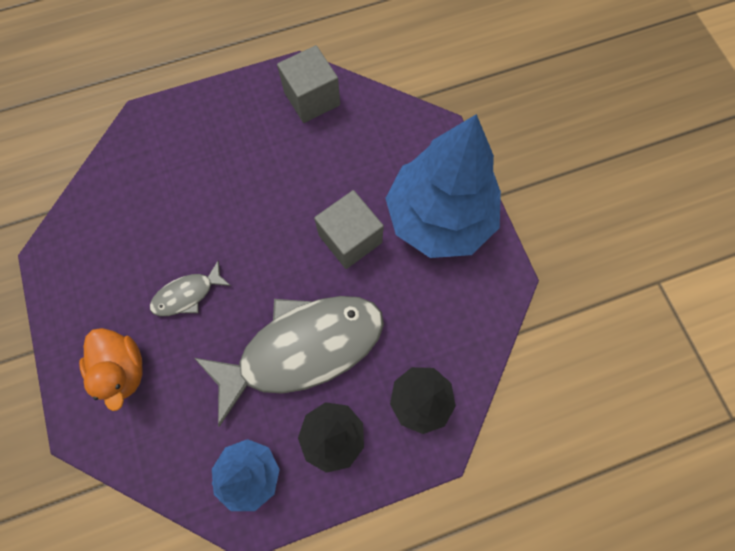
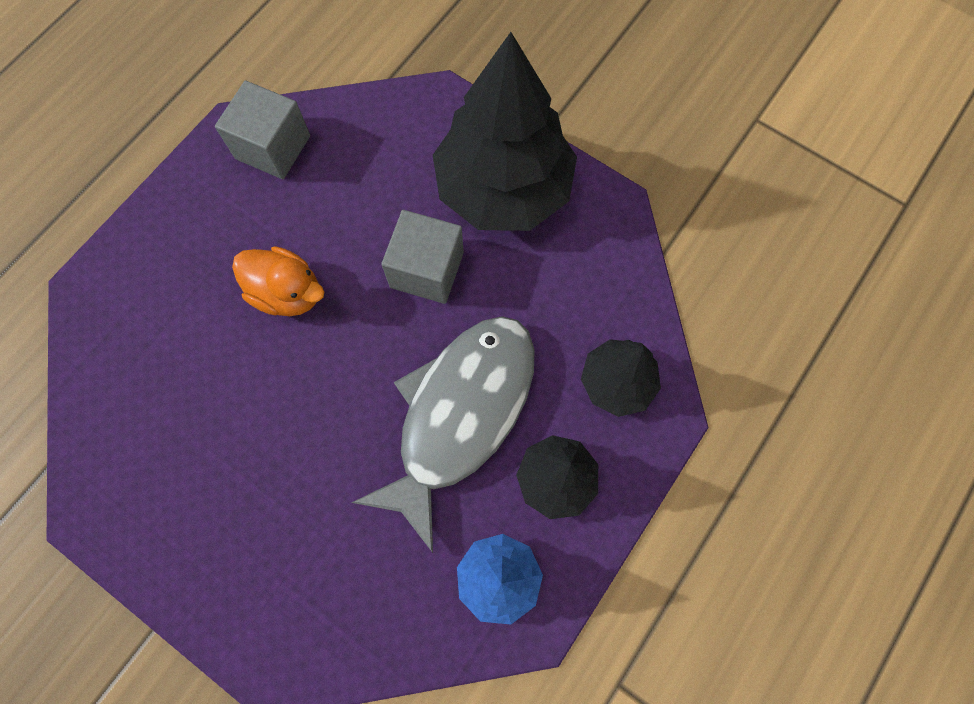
camera: 35 degrees left, 0 degrees up
orange duck [79,328,142,411] -> orange duck moved to [232,246,324,316]
grey fish [150,260,231,316] -> none
blue tree [385,114,501,258] -> black tree [433,32,577,231]

